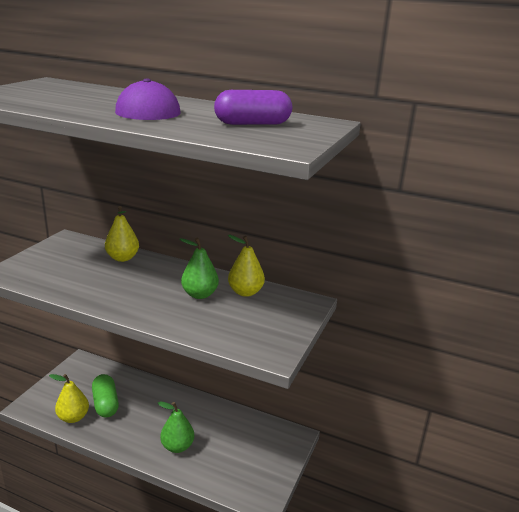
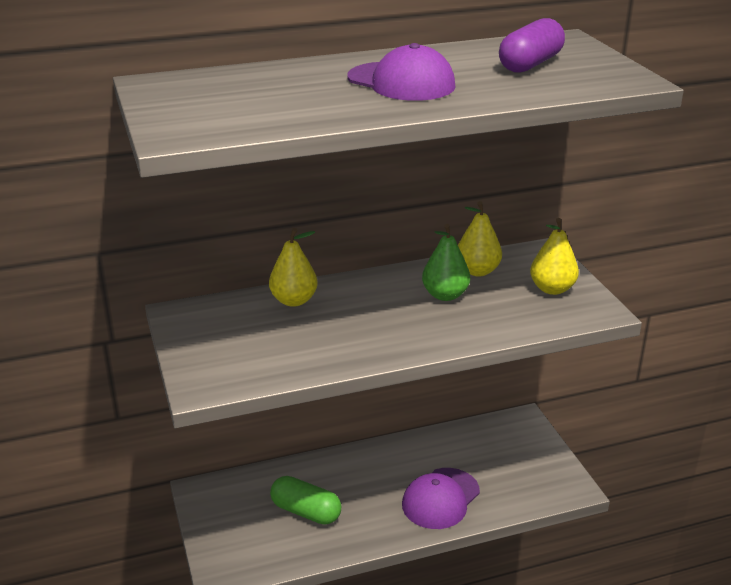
camera: 40 degrees left, 5 degrees up
yellow pear [49,374,89,423] -> yellow pear moved to [530,218,579,295]
green pear [158,401,194,453] -> purple cap [402,468,480,529]

